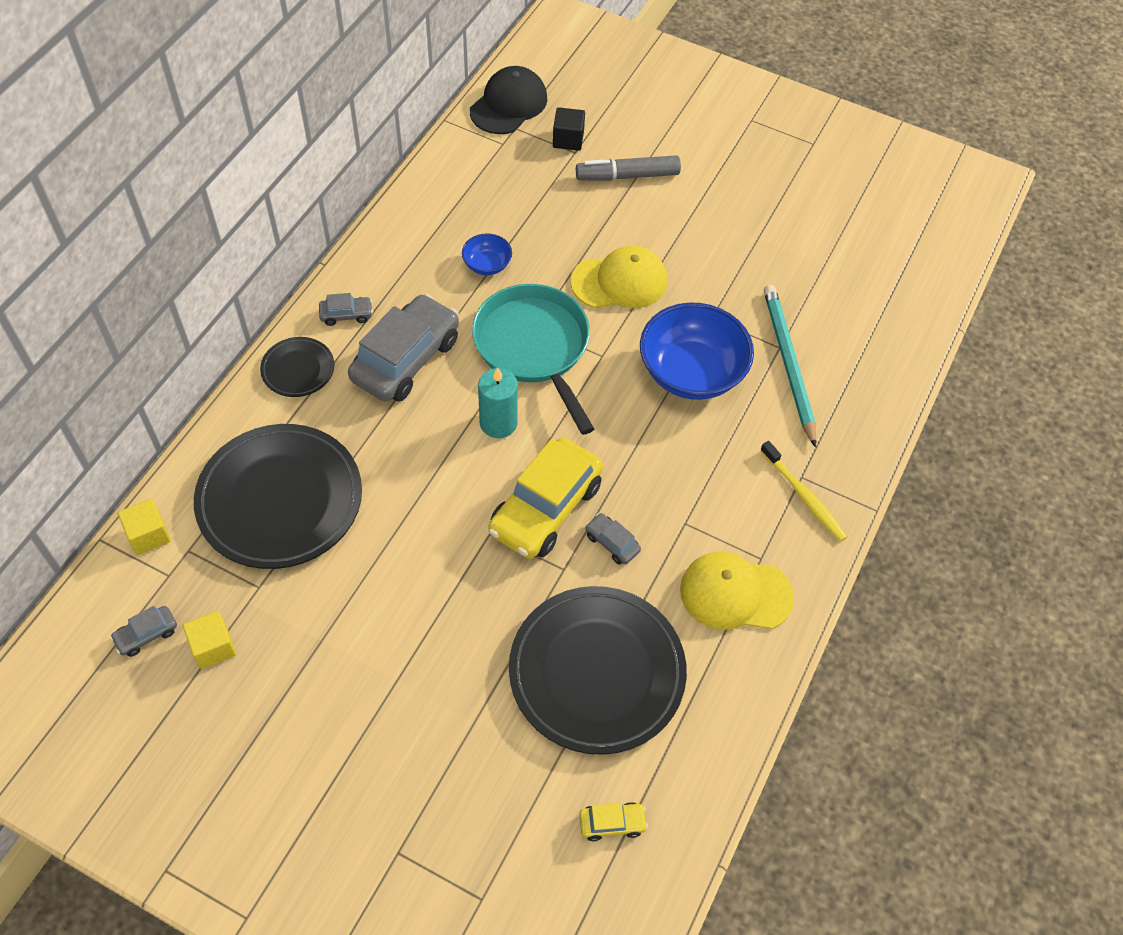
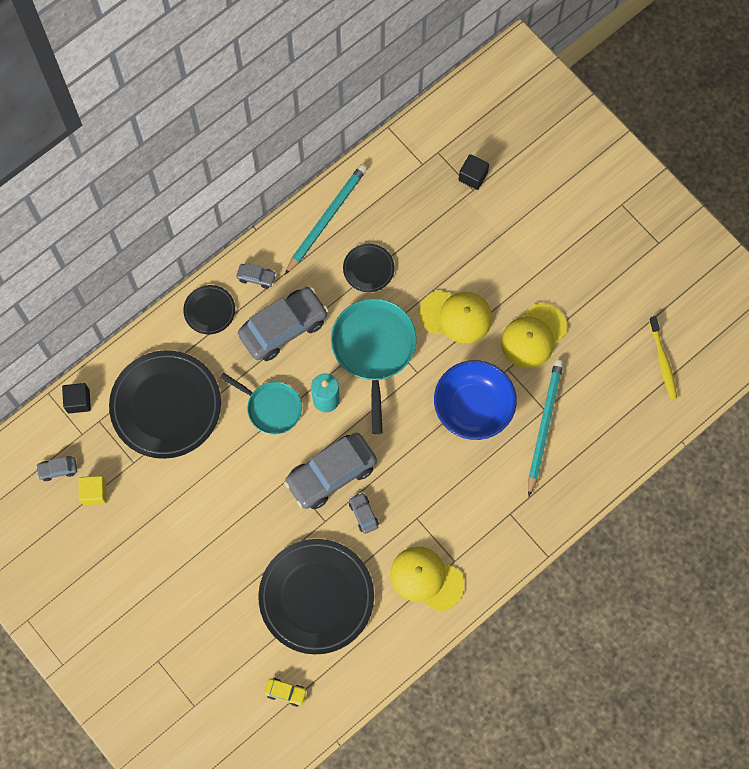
camera: 25 degrees right, 15 degrees up
yellow cube [118,499,171,555] -> black cube [62,383,91,413]
blue bowl [462,233,512,275] -> black plate [343,244,395,292]
black cap [470,66,547,134] -> none
yellow car [488,438,603,559] -> grey car [284,433,377,509]
grey marker [576,155,681,181] -> none
yellow toothbrush [760,441,848,542] -> yellow toothbrush moved to [649,316,677,400]
none -> turquoise pan [220,373,302,435]
none -> turquoise pencil [285,164,367,275]
none -> yellow cap [501,303,568,368]

